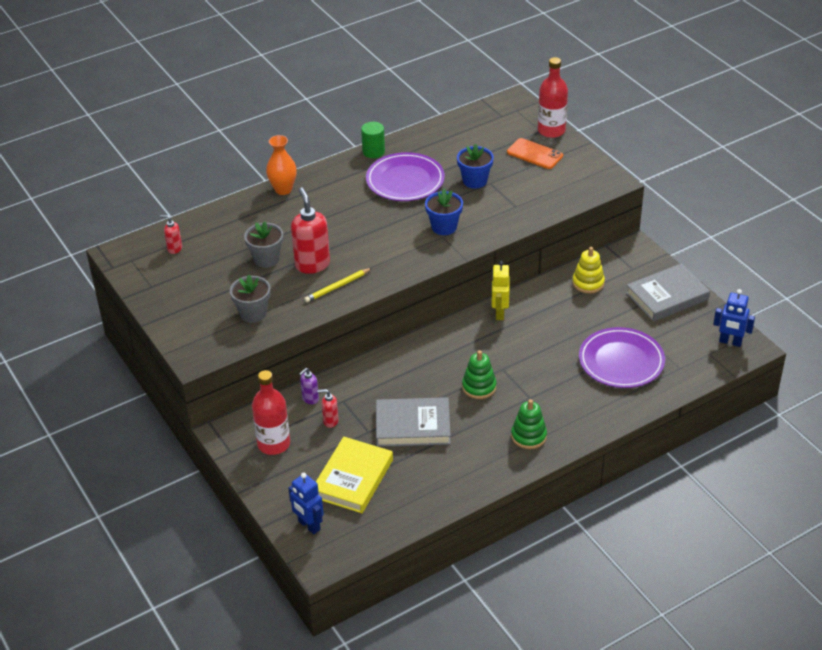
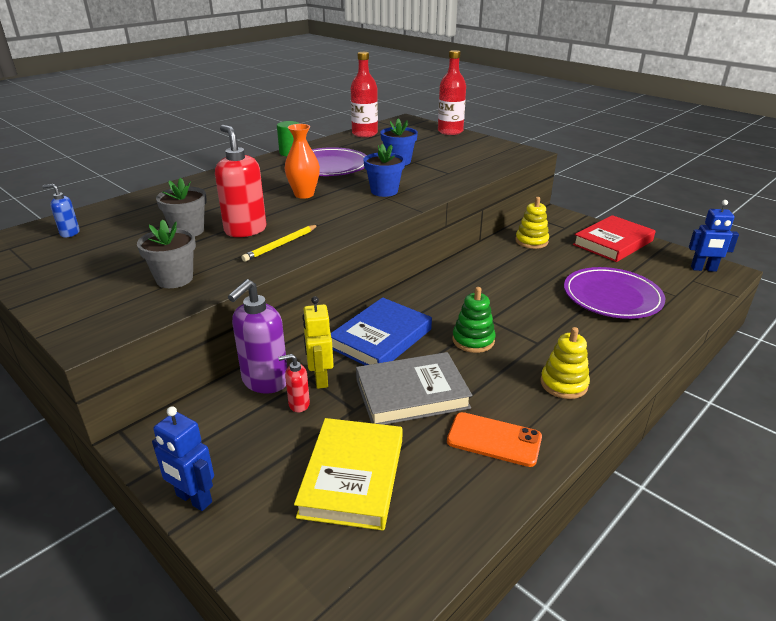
camera: 15 degrees left, 10 degrees down
red soap dispenser [160,215,182,254] -> blue soap dispenser [42,184,80,238]
red bottle [252,370,290,455] -> red bottle moved to [351,52,378,137]
orange vase [266,135,297,195] -> orange vase moved to [285,124,320,199]
blue robot [288,473,324,534] -> blue robot moved to [152,406,214,511]
purple soap dispenser [299,368,319,404] -> purple soap dispenser [228,279,287,394], size x1.99
yellow robot [491,261,510,320] -> yellow robot moved to [302,296,334,389]
orange phone [507,138,563,169] -> orange phone moved to [447,412,542,467]
green stacking toy [511,399,547,449] -> yellow stacking toy [540,327,590,399]
grey book [626,263,710,322] -> red book [573,215,656,262]
none -> blue book [331,297,432,365]

